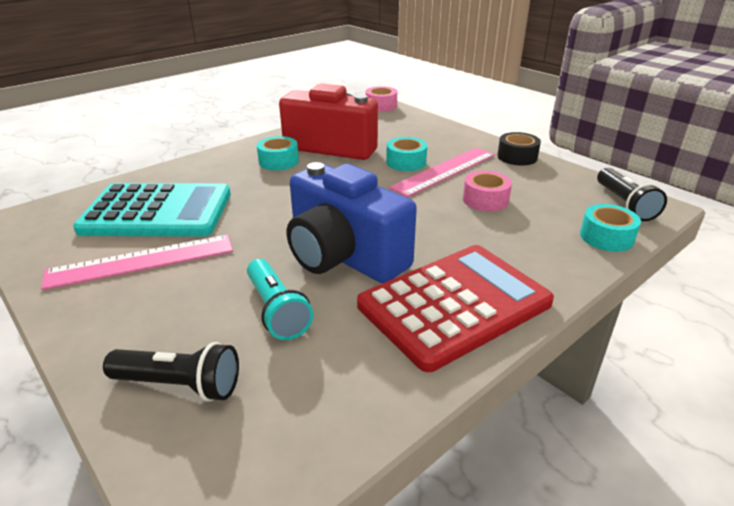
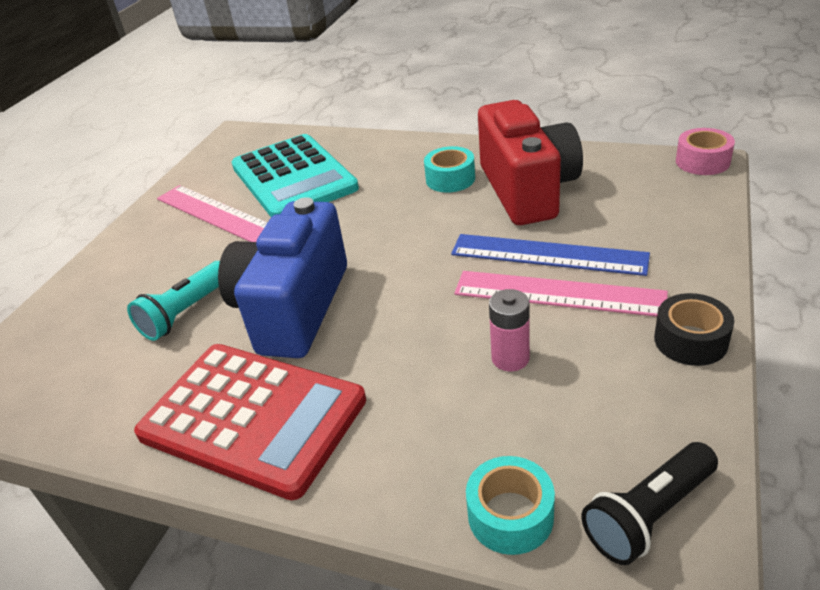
camera: 65 degrees right, 5 degrees up
black flashlight [103,342,239,402] -> none
turquoise tape [386,137,427,171] -> blue ruler [451,234,650,276]
pink tape [463,171,512,211] -> pink battery [489,289,530,371]

